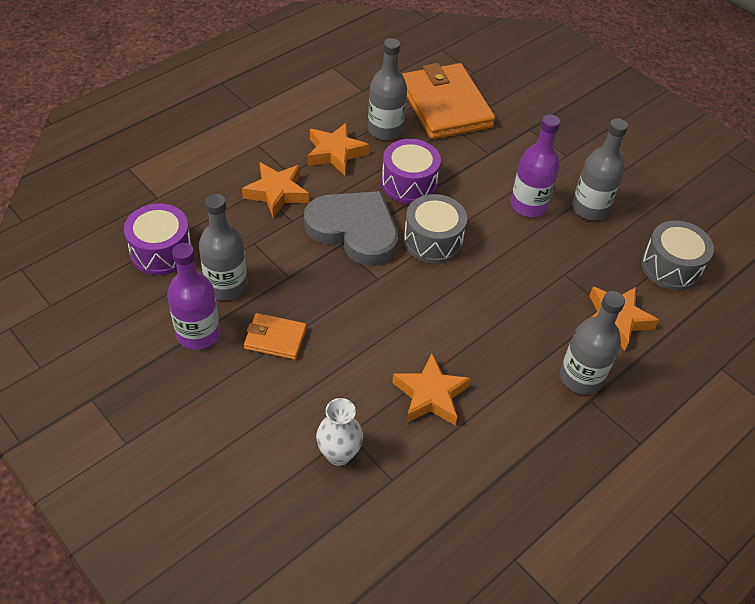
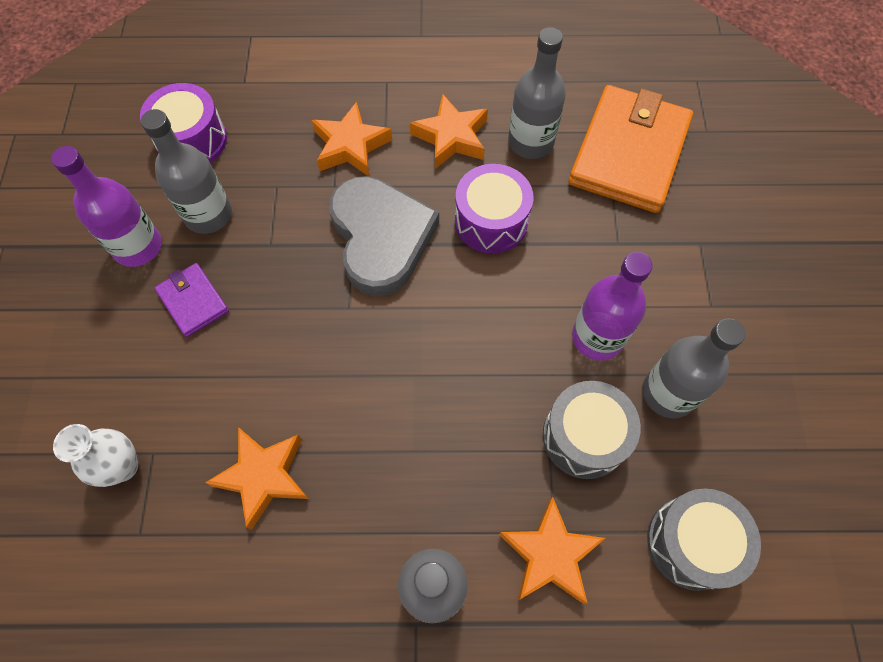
camera: 45 degrees right, 15 degrees up
orange wallet [244,313,307,360] -> purple wallet [154,263,229,337]
grey drum [404,194,467,264] -> grey drum moved to [543,381,641,479]

